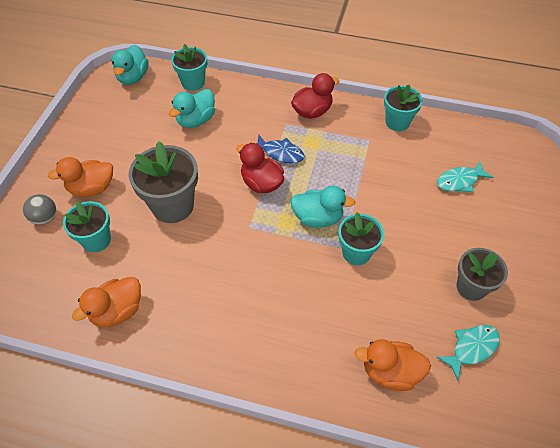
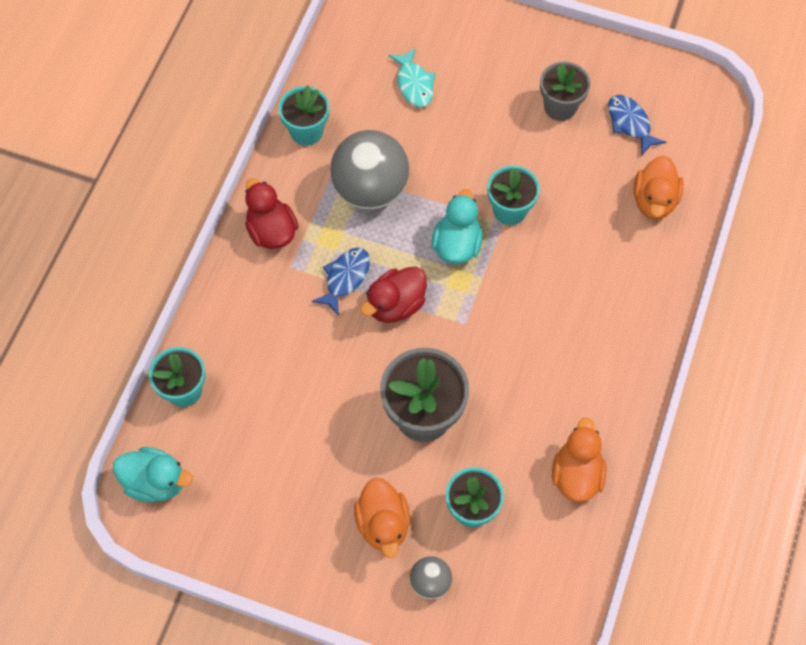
camera: 85 degrees left, 10 degrees up
orange duck [72,277,141,327] -> orange duck turned 135 degrees counterclockwise [552,417,606,502]
turquoise duck [169,89,215,128] -> none
turquoise fish [436,325,500,381] -> blue fish [608,95,666,155]
none -> grey ball [330,130,410,210]

